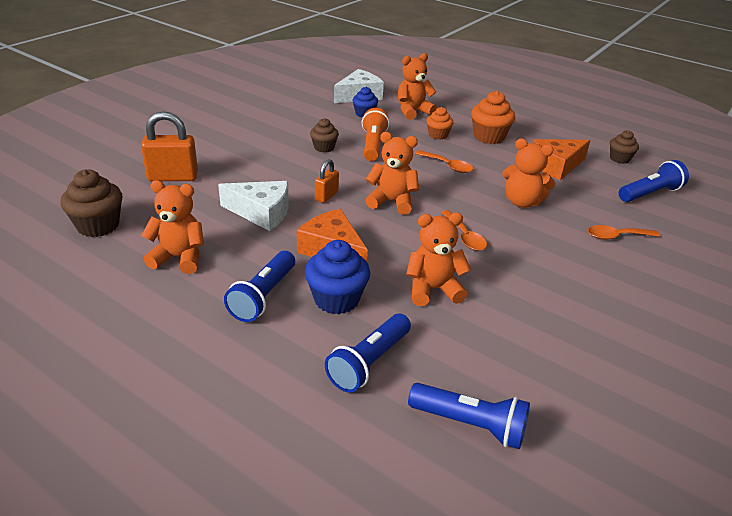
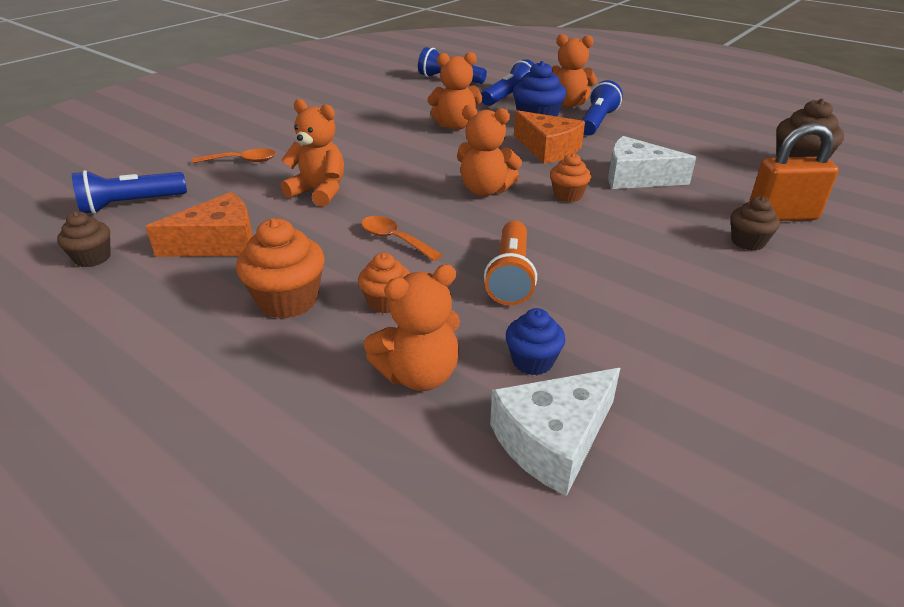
camera: 175 degrees left, 0 degrees up
orange teddy bear [141,180,204,274] -> orange teddy bear moved to [552,34,597,108]
brown cupcake [310,118,339,153] -> brown cupcake moved to [731,196,780,251]
orange padlock [315,159,339,203] -> orange cupcake [550,153,591,202]
orange spoon [441,210,487,251] -> none

